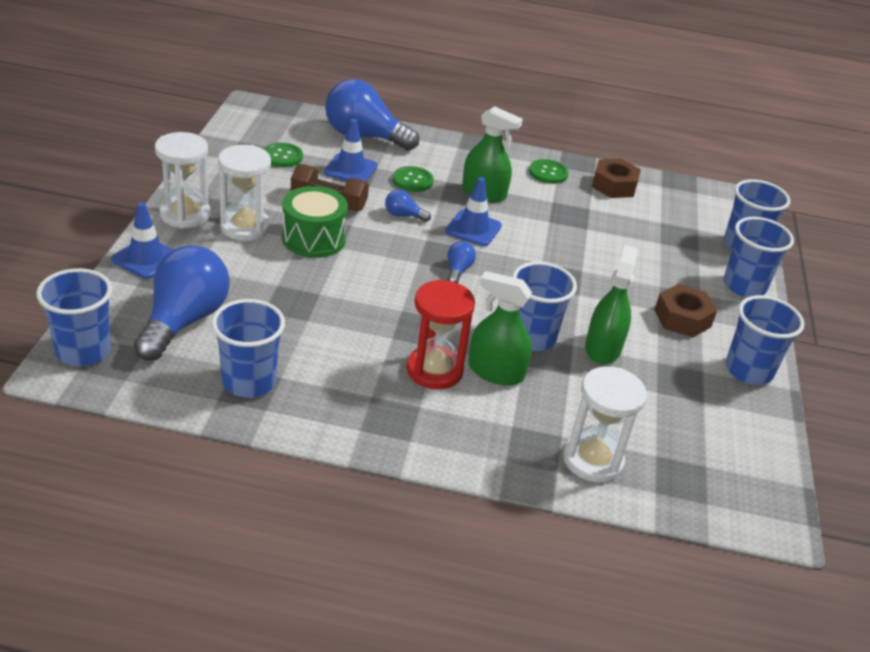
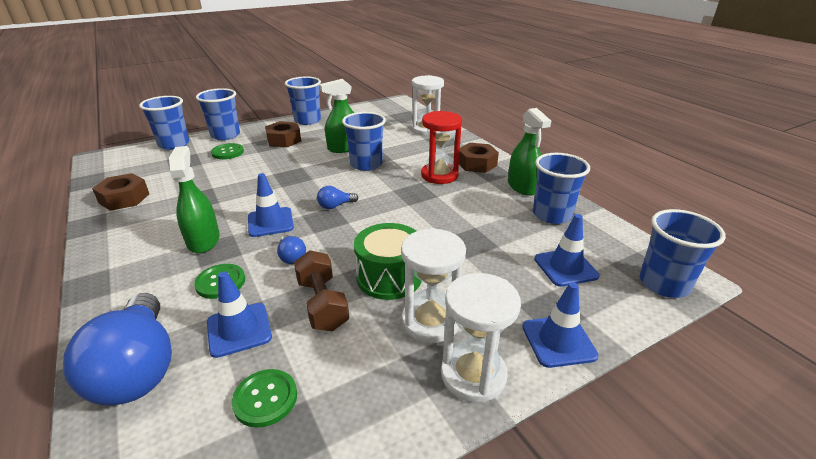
camera: 125 degrees left, 5 degrees down
blue light bulb [134,245,230,361] -> blue traffic cone [534,214,599,287]
green spray bottle [468,271,532,386] -> green spray bottle moved to [508,108,551,196]
green button [529,159,569,184] -> green button moved to [211,143,244,159]
none -> brown nut [459,143,499,173]

